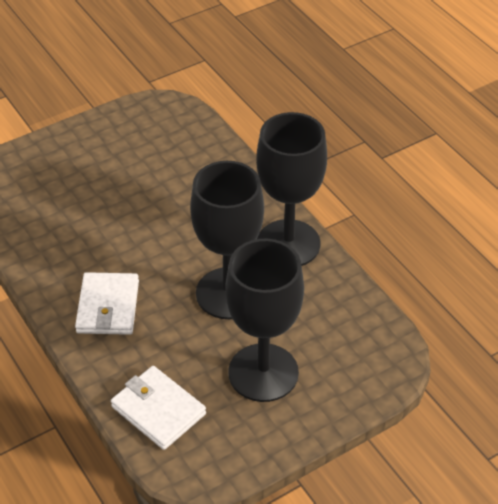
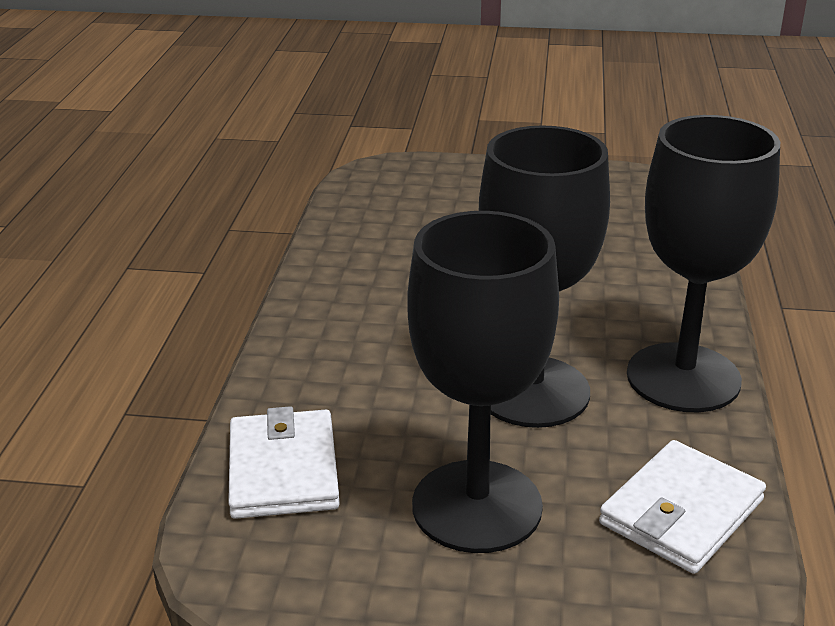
camera: 40 degrees right, 15 degrees down
white wallet [75,272,139,335] -> white wallet moved to [599,440,766,574]

